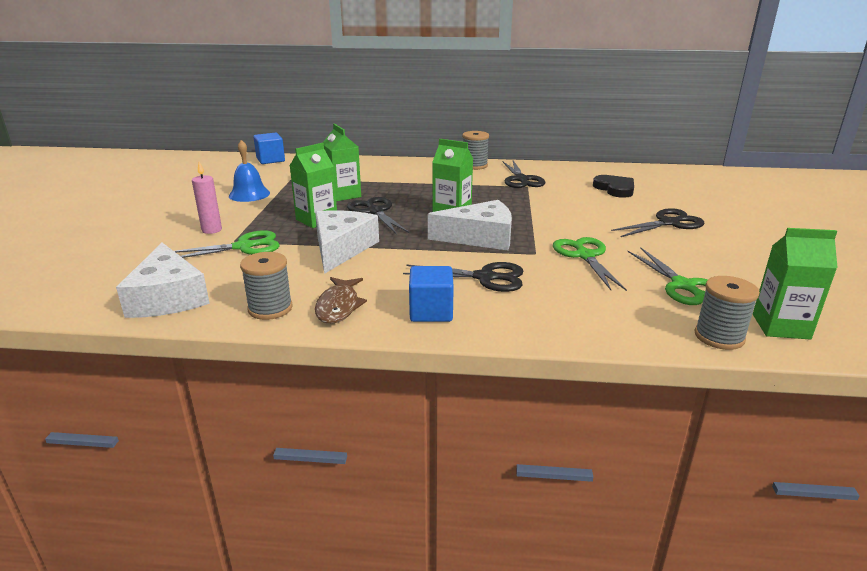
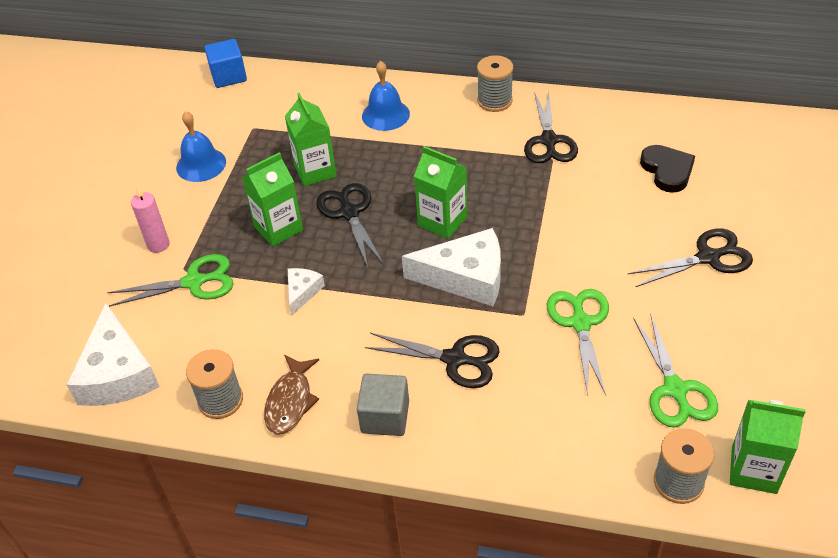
camera: 10 degrees right, 20 degrees up
white cheese [315,210,379,274] -> white cheese [288,268,325,316], size x0.50
blue cube [409,266,454,322] -> grey cube [357,373,409,436]
none -> blue bell [362,61,410,131]

